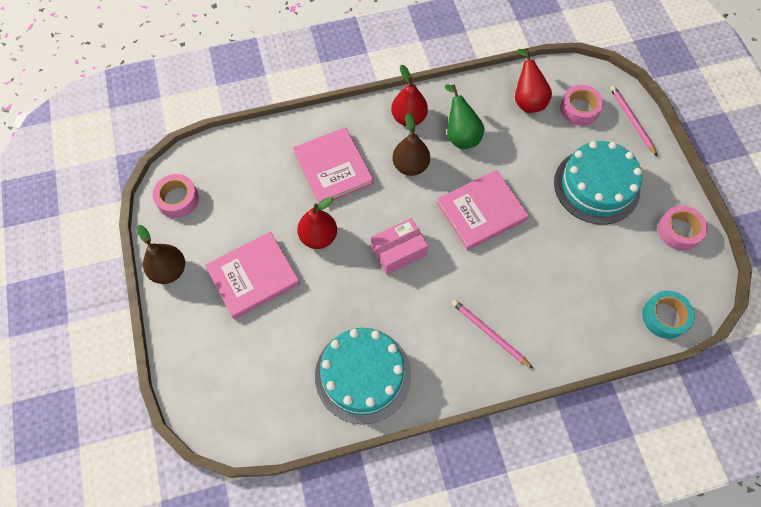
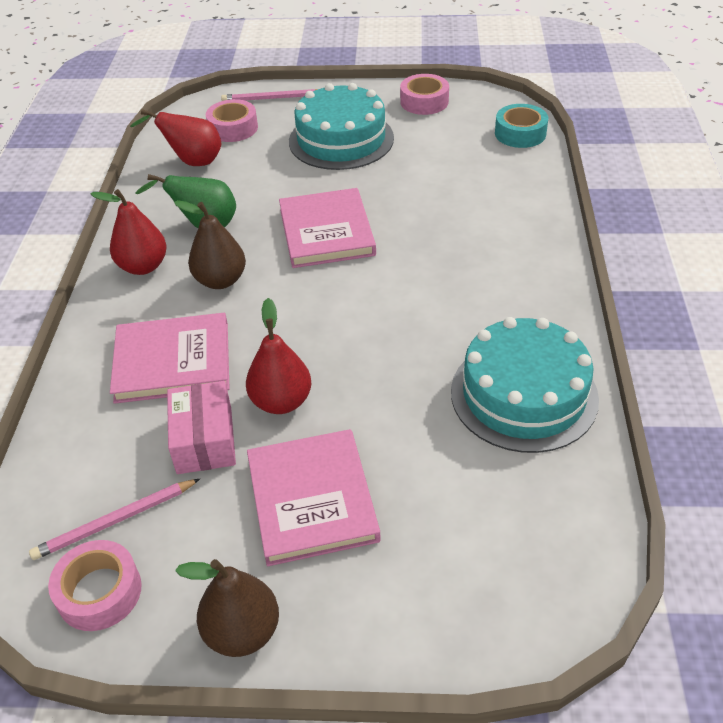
camera: 70 degrees left, 20 degrees down
pink box [371,218,428,275] -> pink box moved to [167,381,236,474]
pink pencil [451,299,533,369] -> pink pencil moved to [29,479,200,560]

